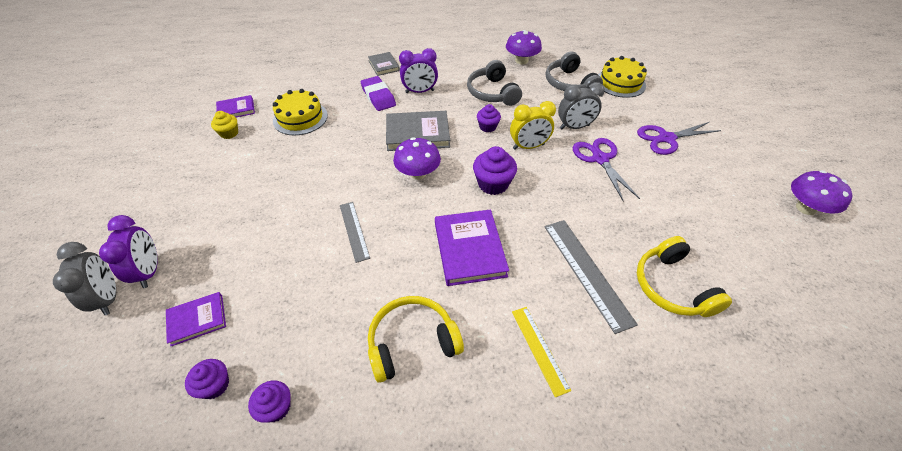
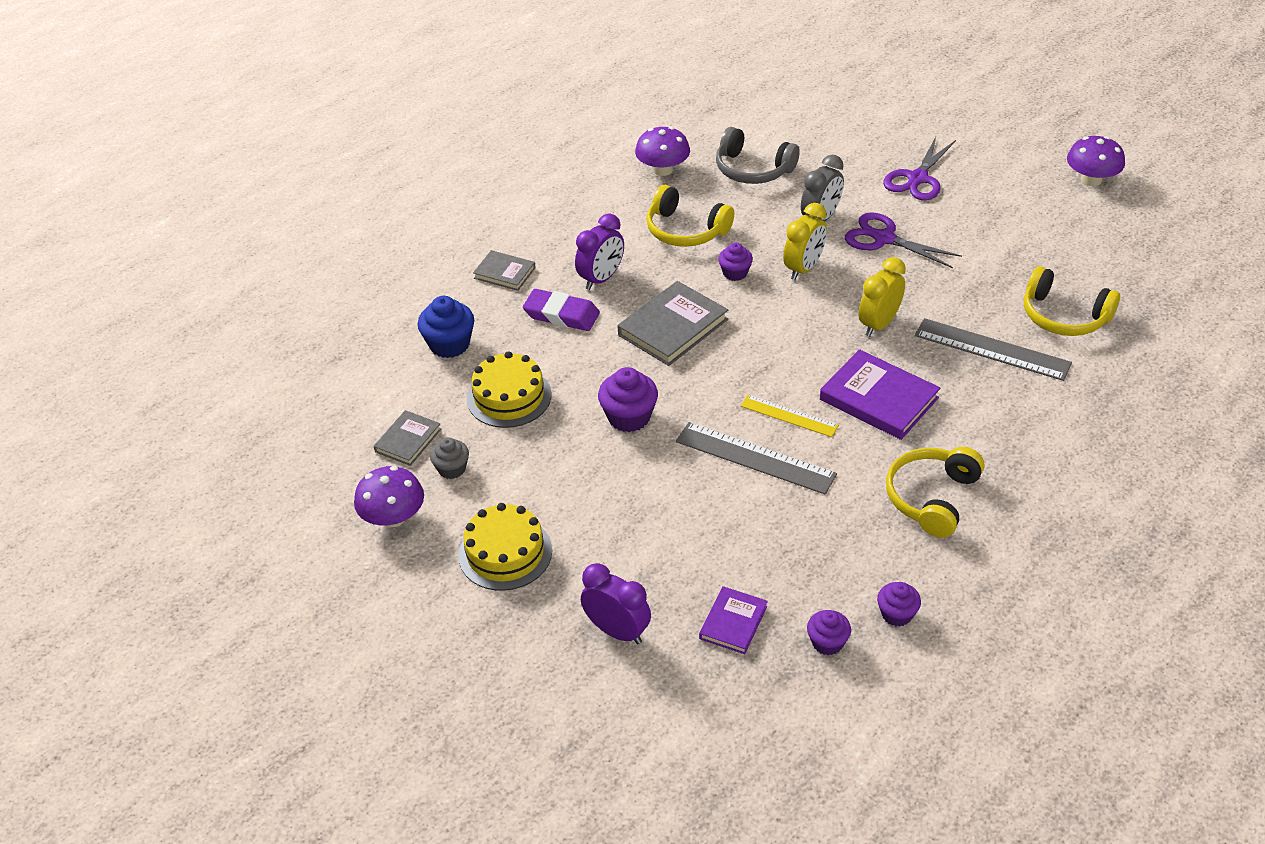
camera: 40 degrees left, 5 degrees down
grey clock [53,242,116,315] -> none
yellow cupcake [211,111,238,139] -> grey cupcake [430,437,469,479]
purple book [216,95,255,117] -> grey book [374,410,441,466]
grey ruler [340,202,370,263] -> grey ruler [676,422,837,495], size x1.60
purple mushroom [393,137,441,180] -> purple mushroom moved to [354,466,424,527]
grey headphones [467,60,522,106] -> yellow headphones [646,185,734,247]
purple cupcake [473,146,517,195] -> purple cupcake moved to [598,367,658,432]
yellow ruler [512,307,571,397] -> yellow ruler moved to [741,395,839,437]
yellow cake [598,56,647,98] -> yellow cake moved to [459,503,552,591]
none -> blue cupcake [417,296,474,358]
none -> yellow clock [859,257,906,337]

